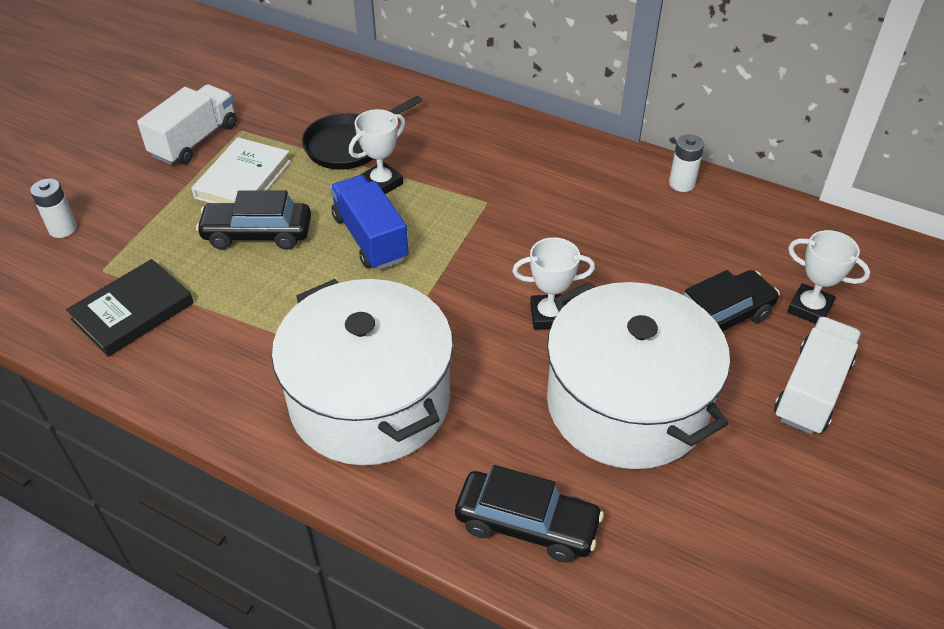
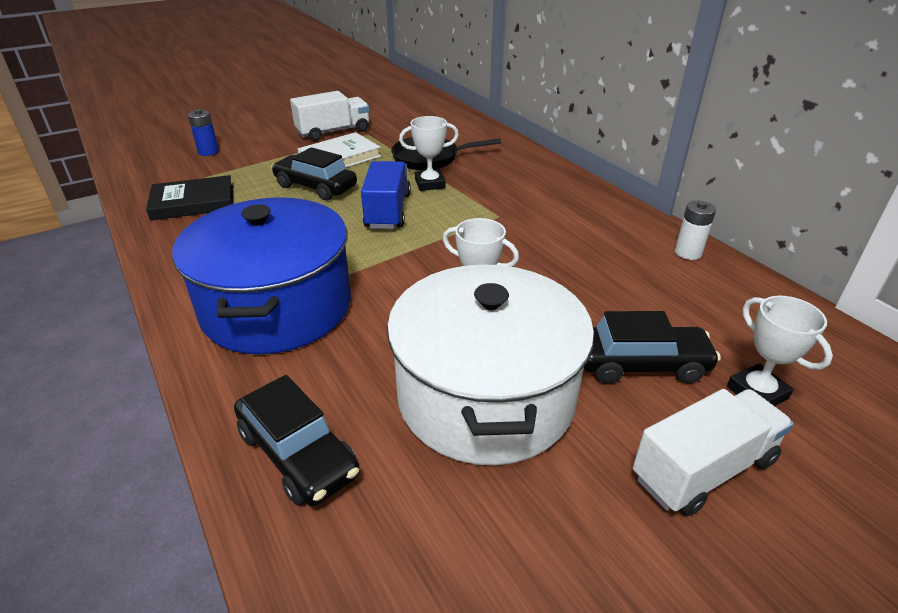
camera: 30 degrees right, 10 degrees down
white battery [30,179,77,238] -> blue battery [188,109,219,156]
white pot [272,279,453,465] -> blue pot [172,197,351,354]

